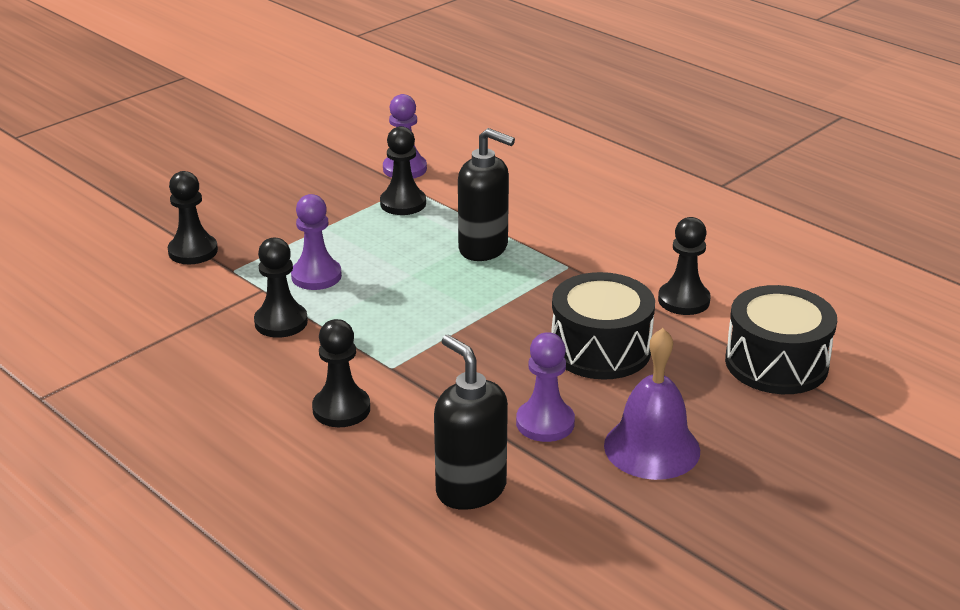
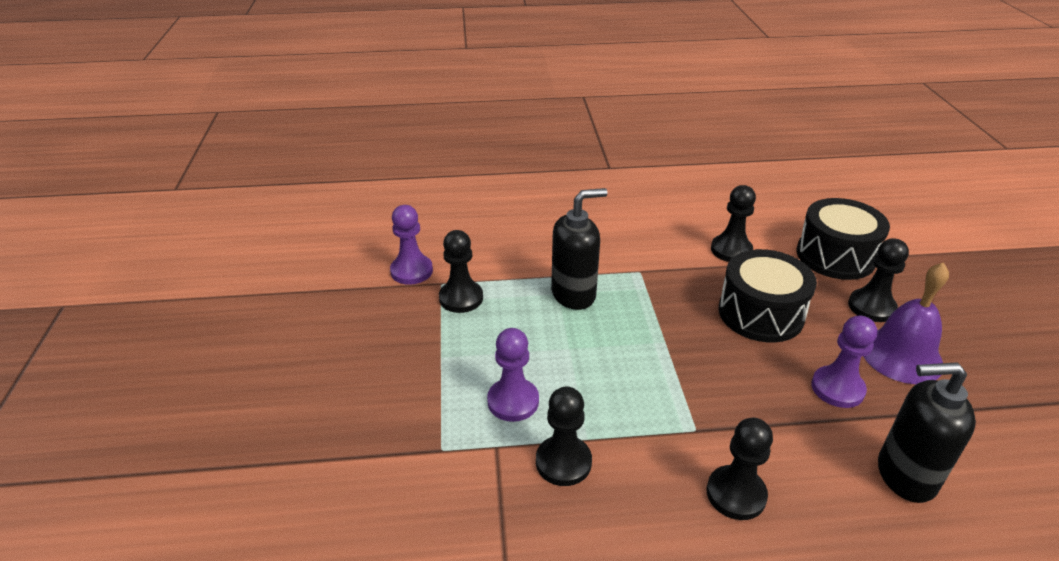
camera: 50 degrees left, 5 degrees up
black pawn [168,171,218,264] -> black pawn moved to [848,238,909,322]

